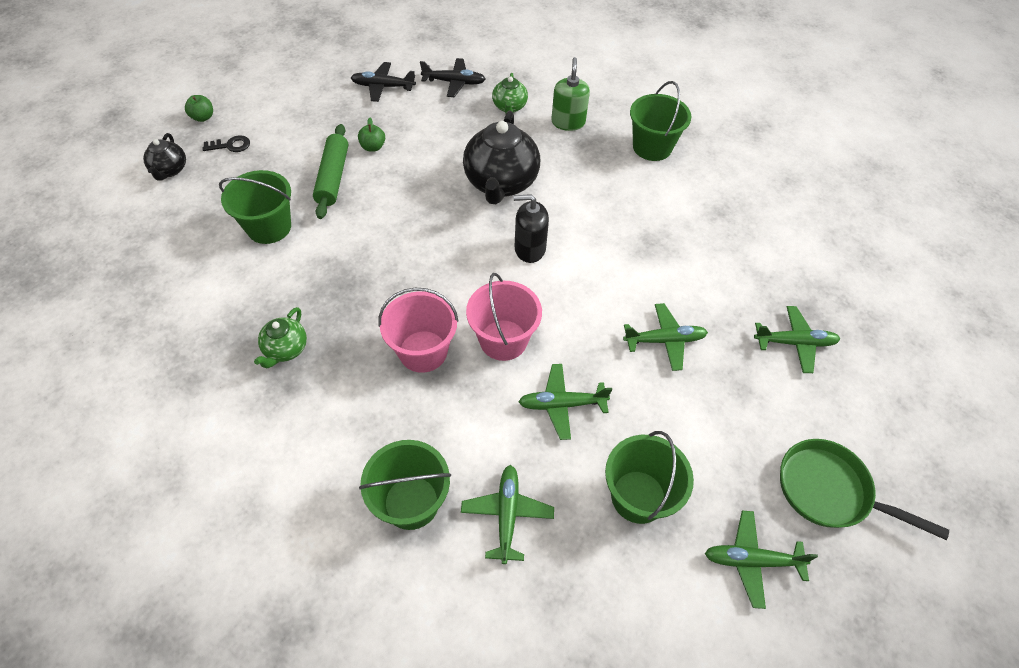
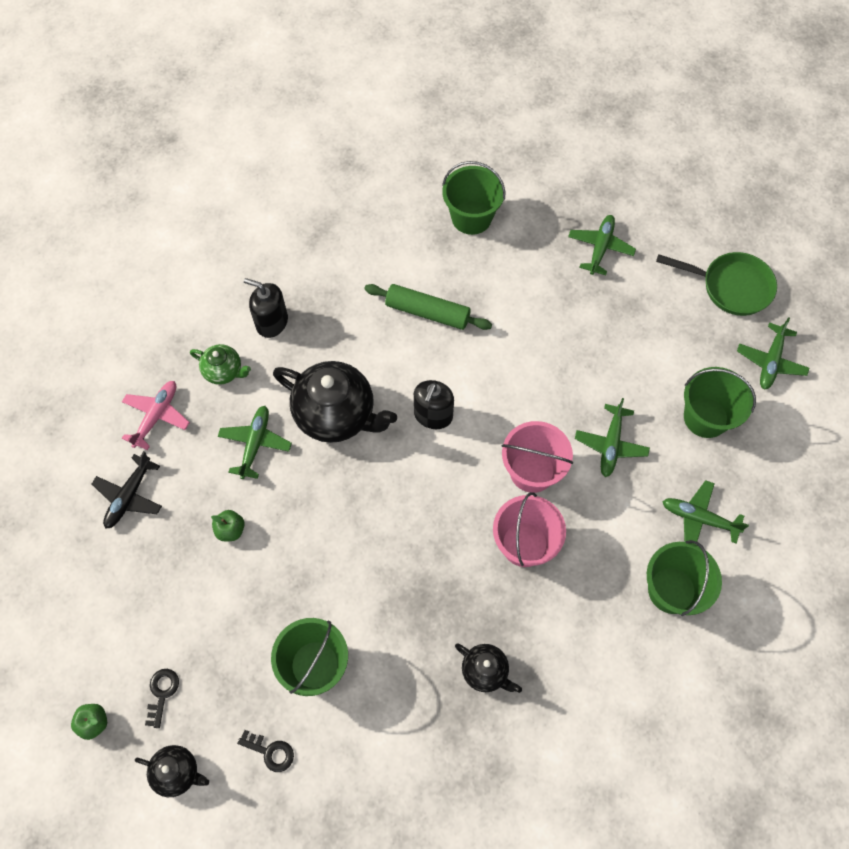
camera: 70 degrees left, 10 degrees up
green teapot [254,307,307,368] -> black teapot [455,644,522,693]
green rolling pin [313,124,348,219] -> green rolling pin moved to [364,284,492,330]
black plane [420,58,486,97] -> pink plane [122,381,190,450]
green soap dispenser [551,57,590,131] -> black soap dispenser [244,278,288,338]
green plane [623,303,708,371] -> green plane moved to [218,406,292,479]
green bucket [630,81,691,161] -> green bucket moved to [442,161,506,235]
green pan [780,439,949,540] -> green pan turned 120 degrees counterclockwise [656,252,777,316]
none -> black key [237,730,294,772]

